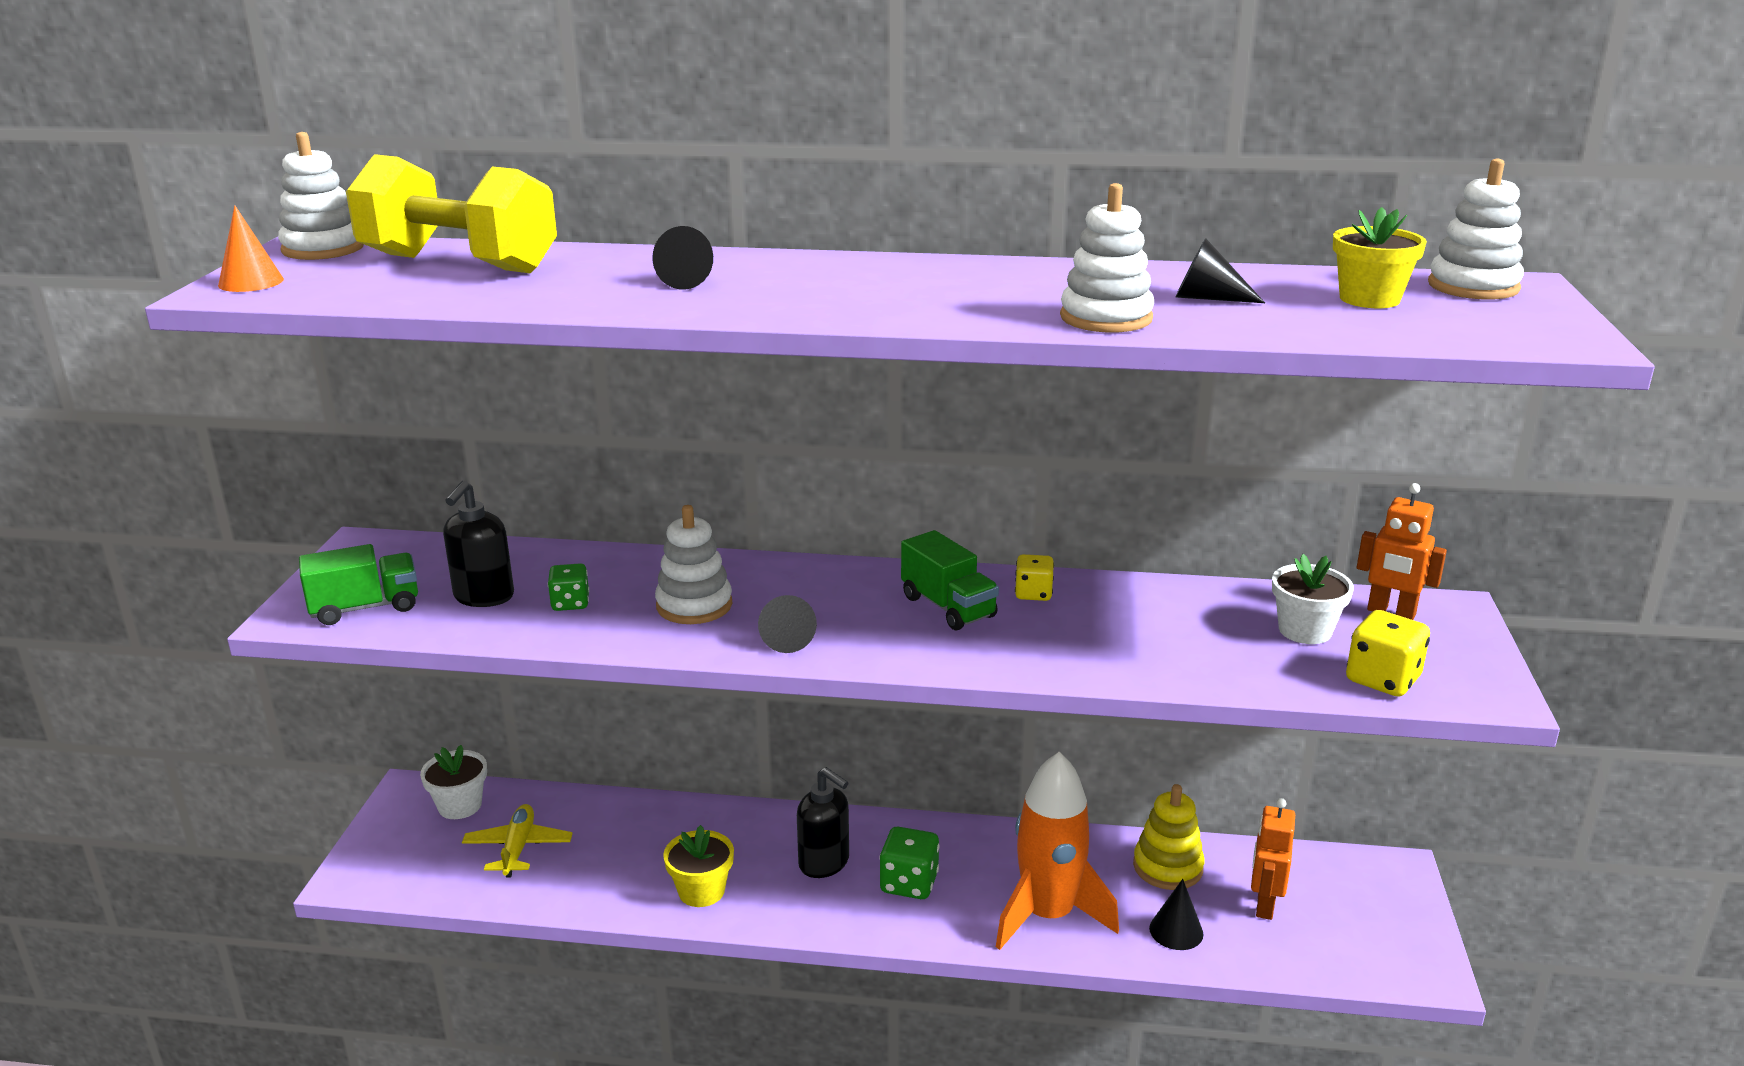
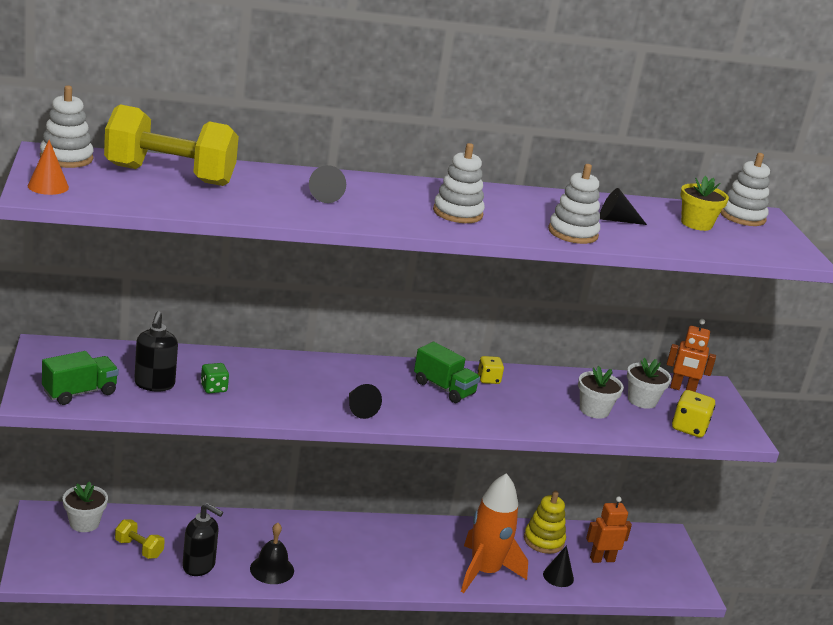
camera: 20 degrees left, 0 degrees up
yellow plane [462,804,573,878] -> yellow dumbbell [115,519,165,559]
white stacking toy [655,505,732,624] -> white stacking toy moved to [433,143,485,223]
yellow flower pot [663,825,734,907] -> black bell [250,523,294,584]
black soap dispenser [797,767,849,878] -> black soap dispenser moved to [182,503,223,576]
green dice [879,827,939,899] -> none
orange robot [1251,798,1295,920] -> orange robot turned 75 degrees clockwise [586,496,632,563]
none -> white flower pot [578,366,624,419]

